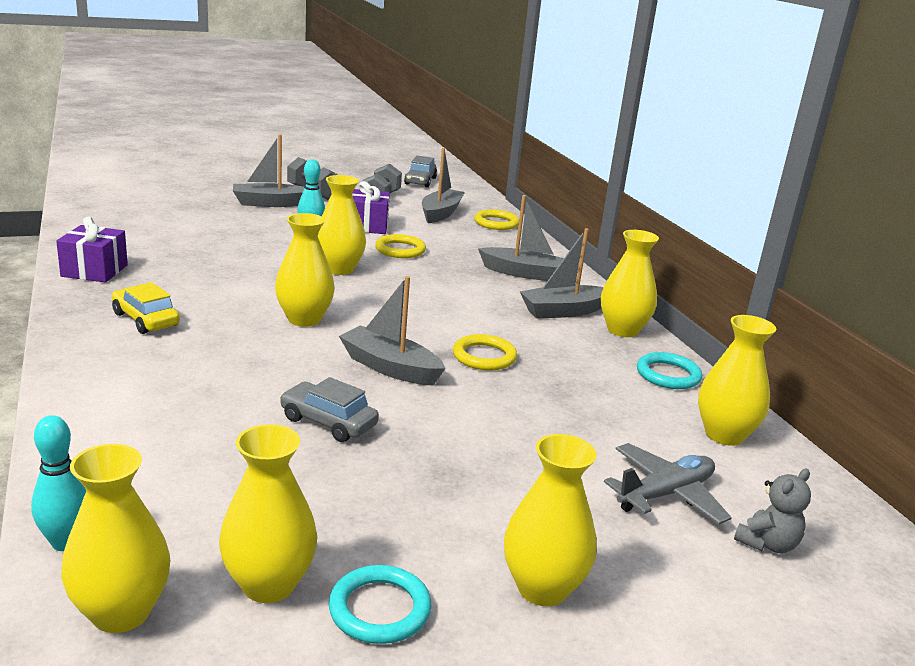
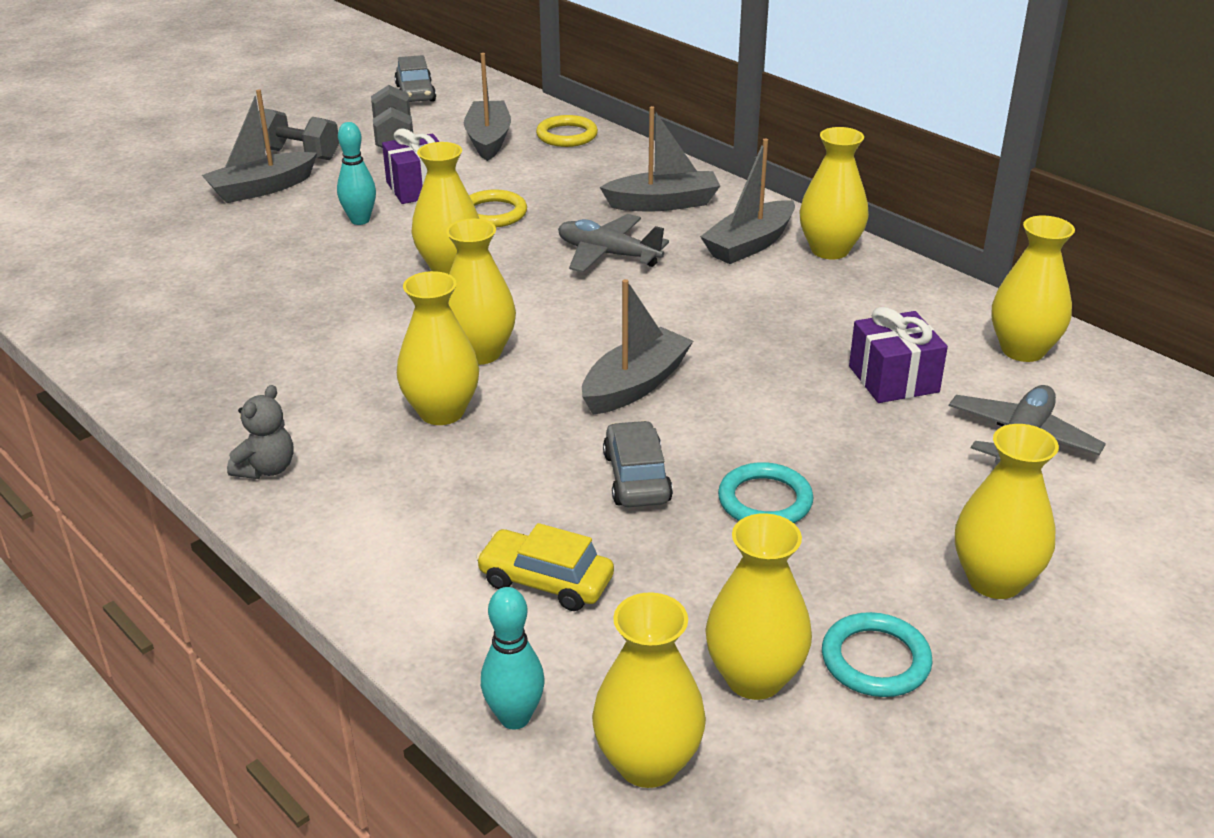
camera: 20 degrees left, 10 degrees up
purple gift [56,217,128,282] -> purple gift moved to [849,307,948,403]
yellow car [112,282,180,334] -> yellow car moved to [476,523,614,611]
grey car [280,377,379,442] -> grey car turned 75 degrees clockwise [603,421,673,507]
grey boat [339,276,446,386] -> grey boat turned 120 degrees clockwise [582,279,693,415]
yellow ring [453,334,517,370] -> none
turquoise ring [637,352,702,389] -> turquoise ring moved to [718,462,814,523]
grey teddy bear [734,469,811,553] -> grey teddy bear moved to [227,385,293,479]
none -> yellow vase [397,271,479,425]
none -> grey plane [558,214,669,273]

